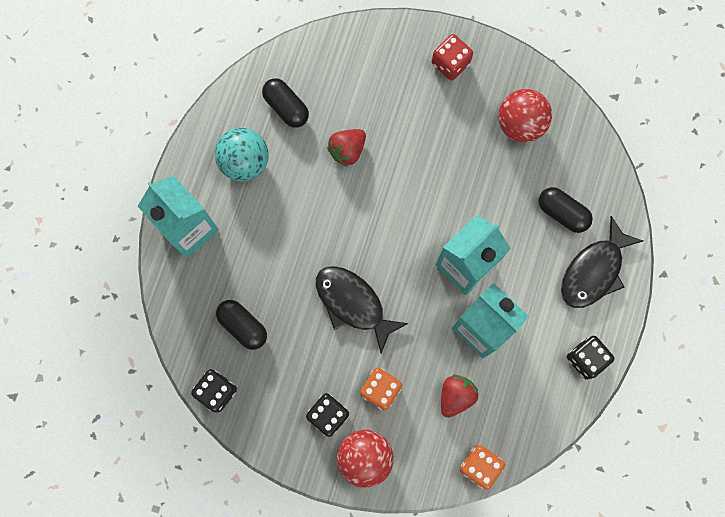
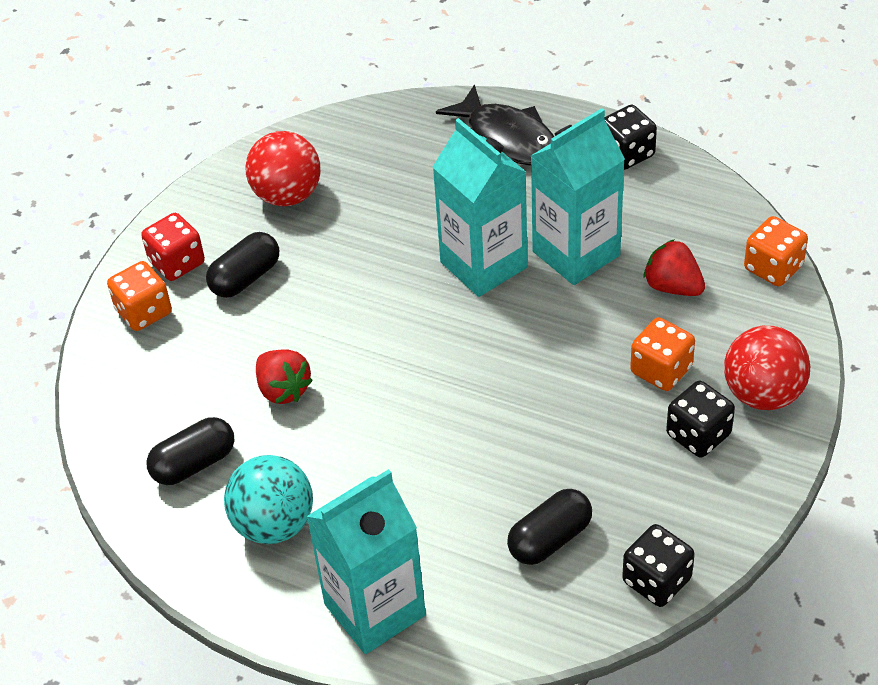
camera: 80 degrees left, 30 degrees down
black fish [316,266,409,353] -> none
black capsule [538,187,593,233] -> black capsule moved to [206,232,279,298]
none -> orange dice [107,261,172,331]

